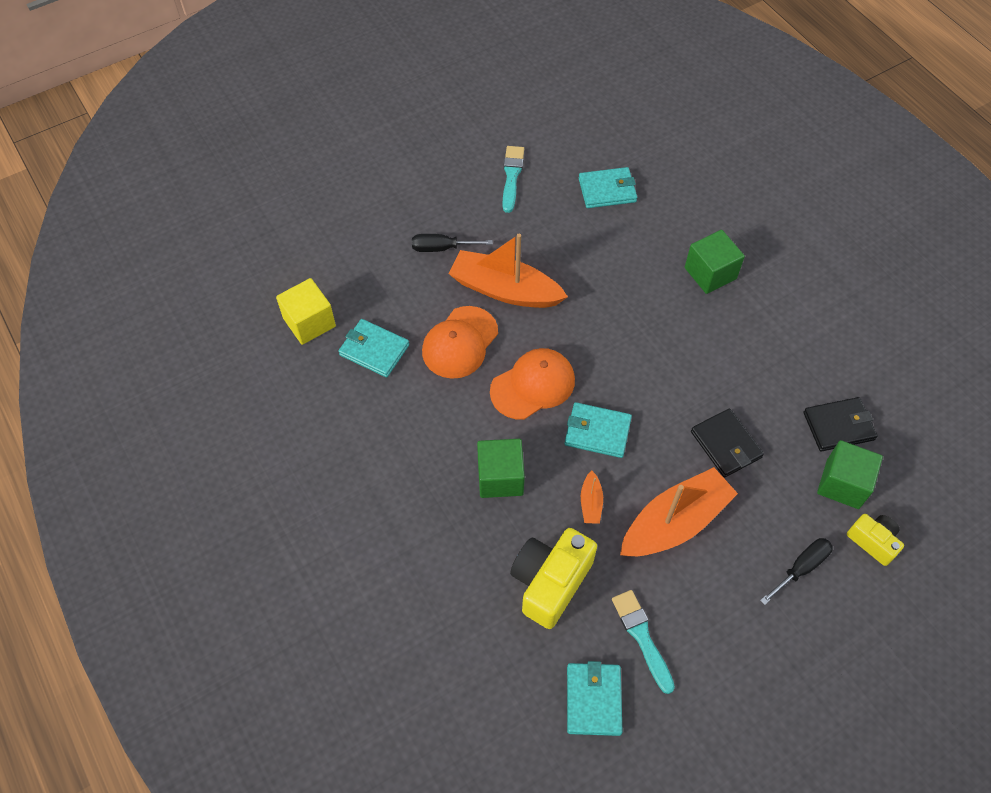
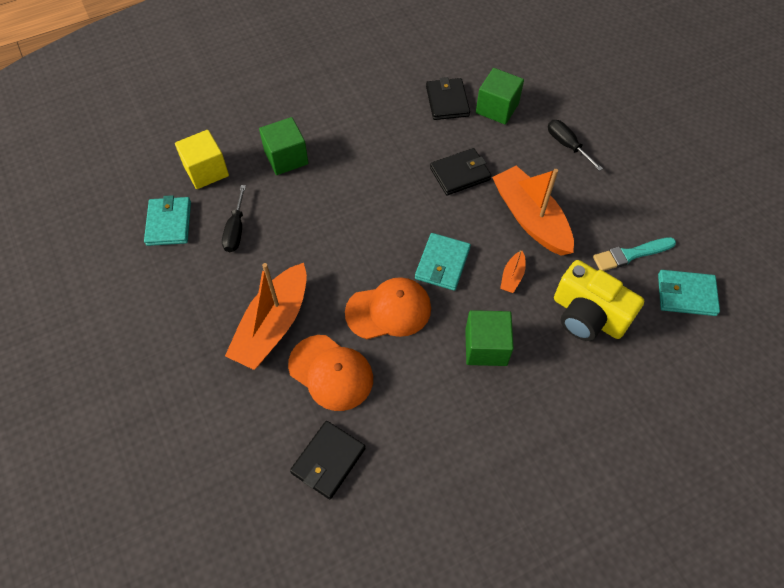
camera: 85 degrees left, 0 degrees up
yellow cube [276,278,336,345] -> yellow cube moved to [175,130,229,189]
turquoise wallet [338,319,409,377] -> black wallet [290,421,366,499]
black screwdriver [412,234,493,252] -> black screwdriver moved to [222,185,246,252]
orange cap [490,348,575,420] -> orange cap turned 105 degrees clockwise [345,277,431,339]
turquoise brush [503,146,524,213] -> none
orange boat [581,471,603,524] -> orange boat turned 105 degrees clockwise [500,250,526,293]
yellow camera [847,514,904,566] -> none

